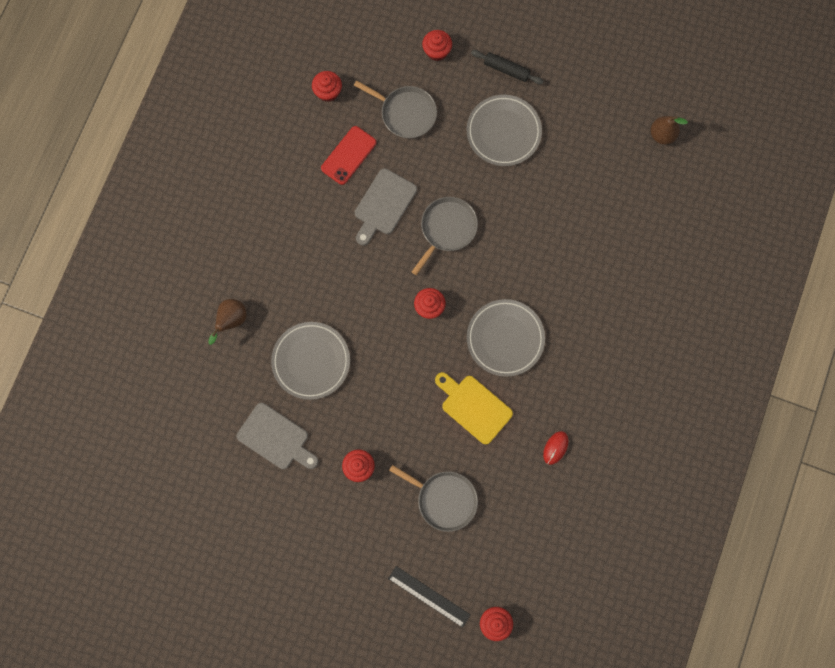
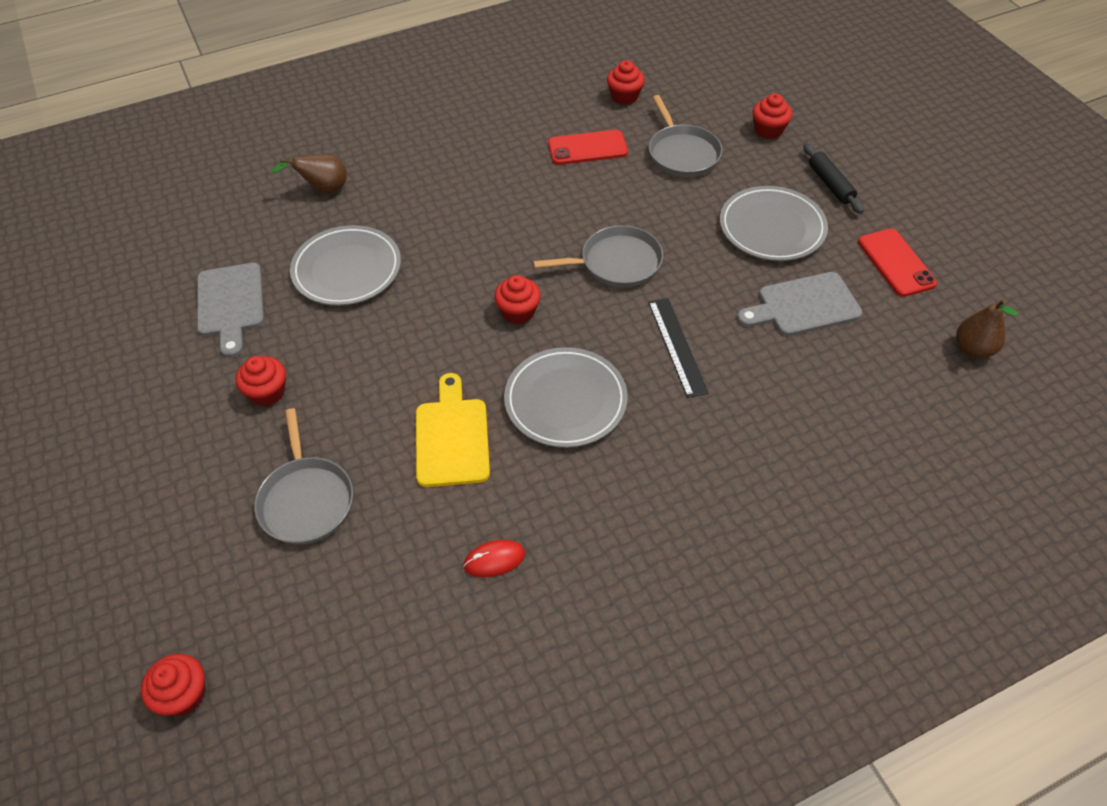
camera: 45 degrees right, 25 degrees down
grey cutting board [355,168,417,246] -> grey cutting board moved to [737,272,862,336]
black ruler [388,566,471,628] -> black ruler moved to [648,298,709,398]
none -> red phone [858,229,937,297]

